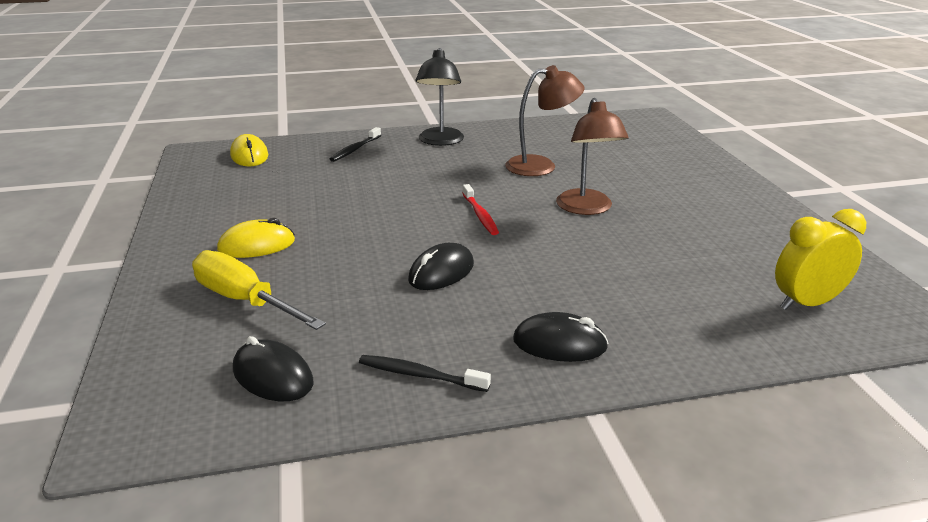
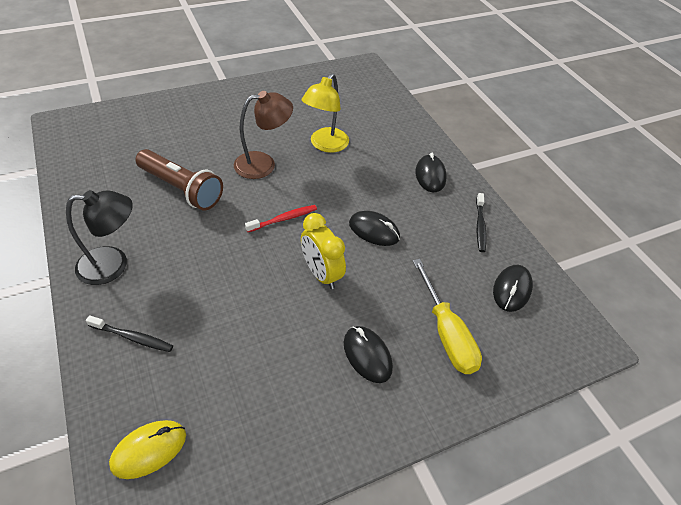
camera: 105 degrees left, 20 degrees up
yellow screwdriver [192,250,326,330] -> yellow screwdriver turned 45 degrees counterclockwise [413,259,482,374]
yellow mouse [217,218,295,258] -> black mouse [344,326,393,383]
brown lamp [505,65,584,176] -> brown flashlight [136,149,223,211]
yellow clock [775,209,866,310] -> yellow clock moved to [301,213,346,289]
none -> yellow lamp [301,73,349,153]

